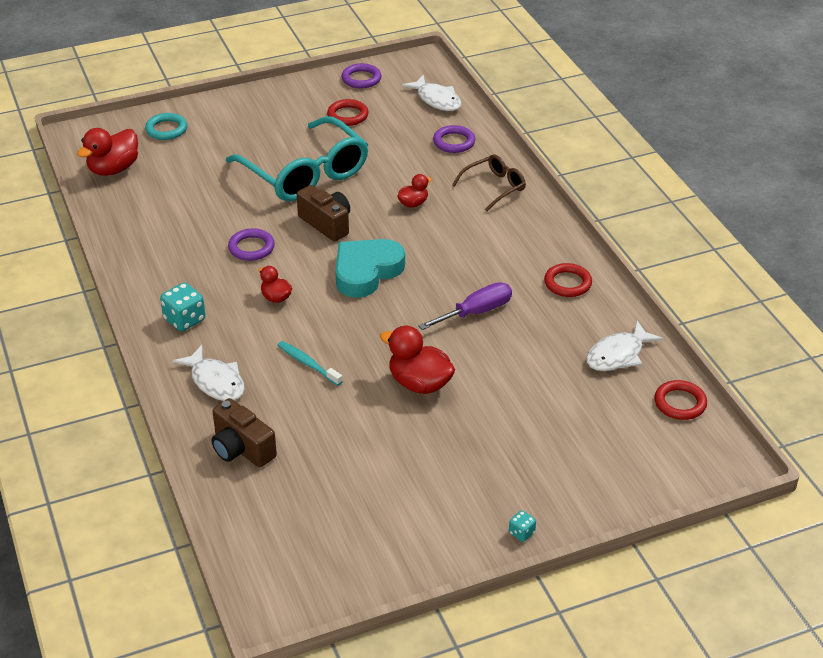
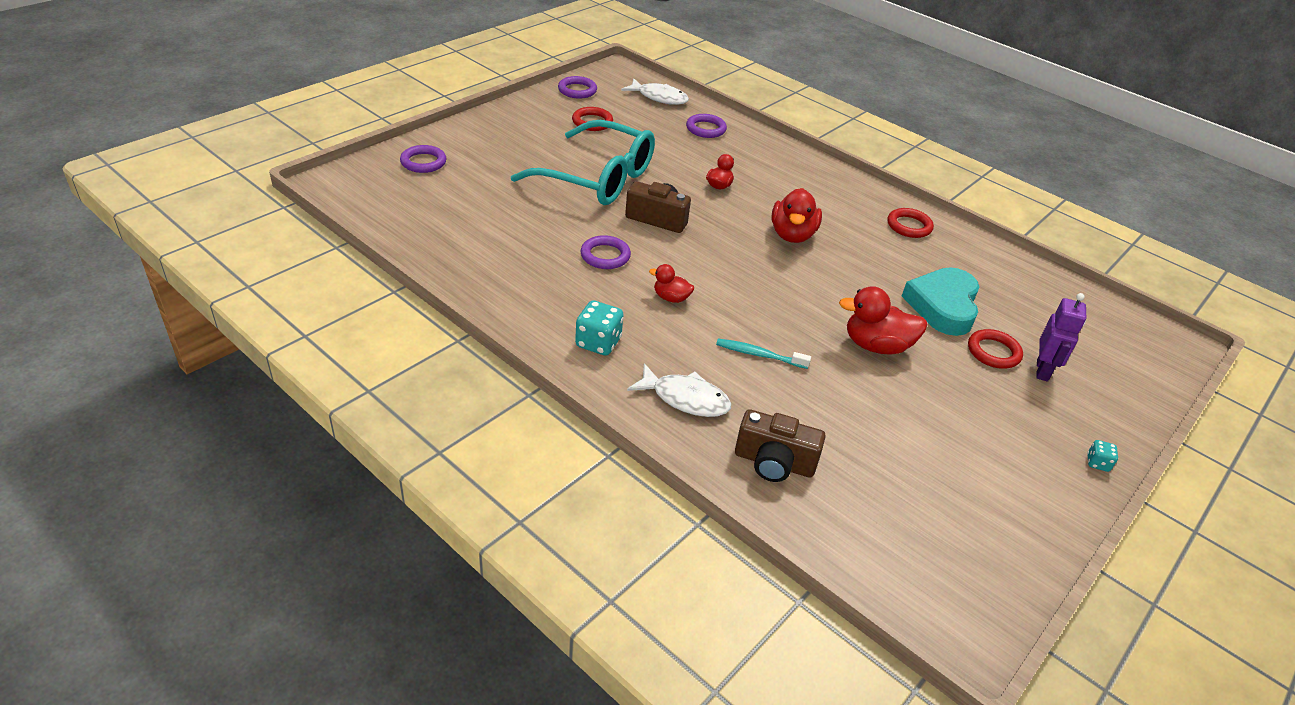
camera: 30 degrees left, 0 degrees up
red duck [77,128,138,176] -> red duck moved to [771,188,822,243]
turquoise ring [145,113,187,140] -> purple ring [400,145,447,173]
turquoise heart [335,239,405,298] -> turquoise heart moved to [902,267,979,336]
purple screwdriver [418,282,512,330] -> none
brown glasses [452,154,526,212] -> none
white fish [586,321,663,371] -> none
red ring [654,380,707,420] -> red ring moved to [968,329,1023,369]
none -> purple robot [1036,293,1086,382]

